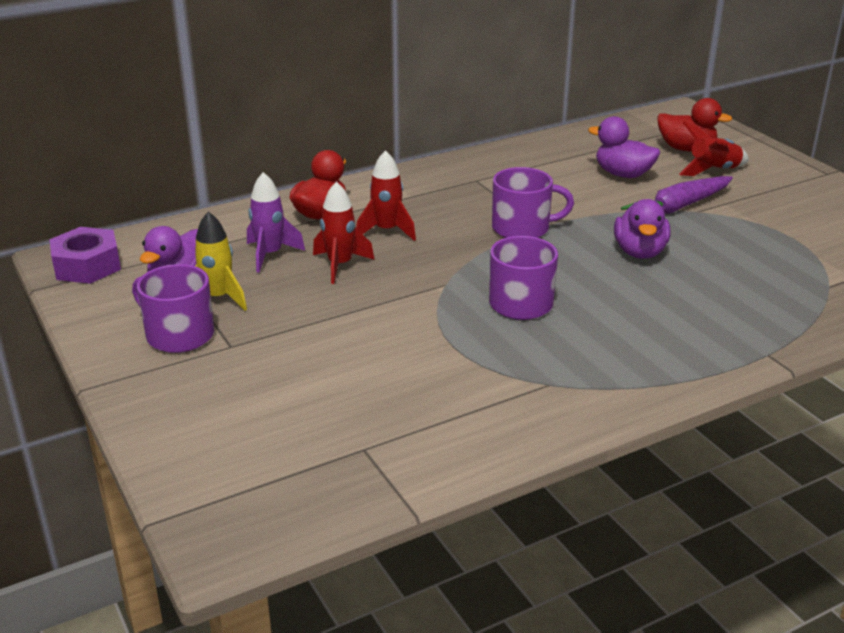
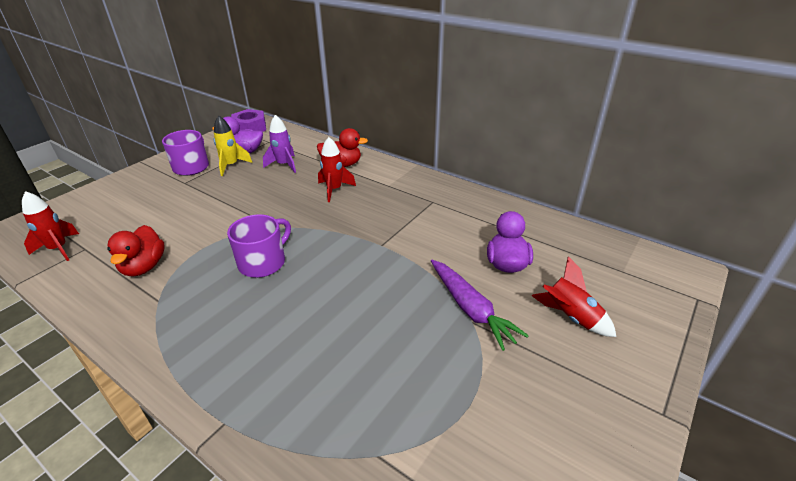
camera: 65 degrees right, 5 degrees up
red rocket [313,182,374,284] -> red rocket moved to [22,191,79,261]
purple mug [492,167,574,238] -> none
purple duck [614,199,670,259] -> none
purple carrot [621,176,733,214] -> purple carrot turned 150 degrees counterclockwise [431,260,529,351]
red duck [657,98,732,151] -> red duck moved to [107,225,165,277]

